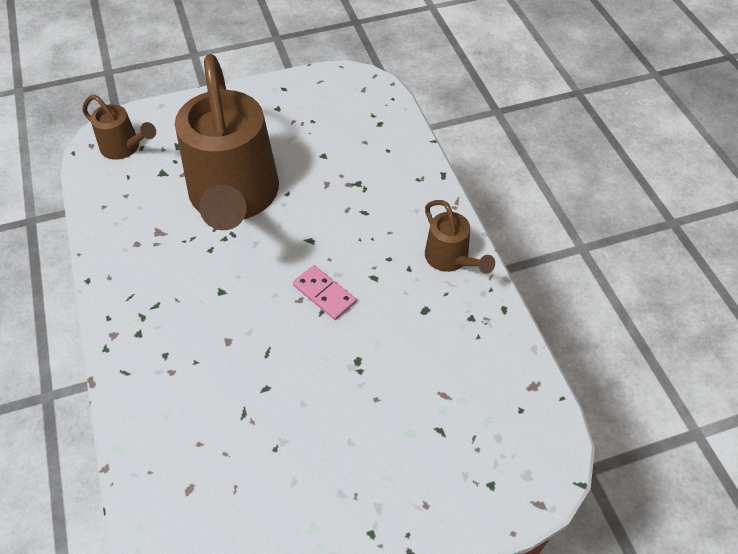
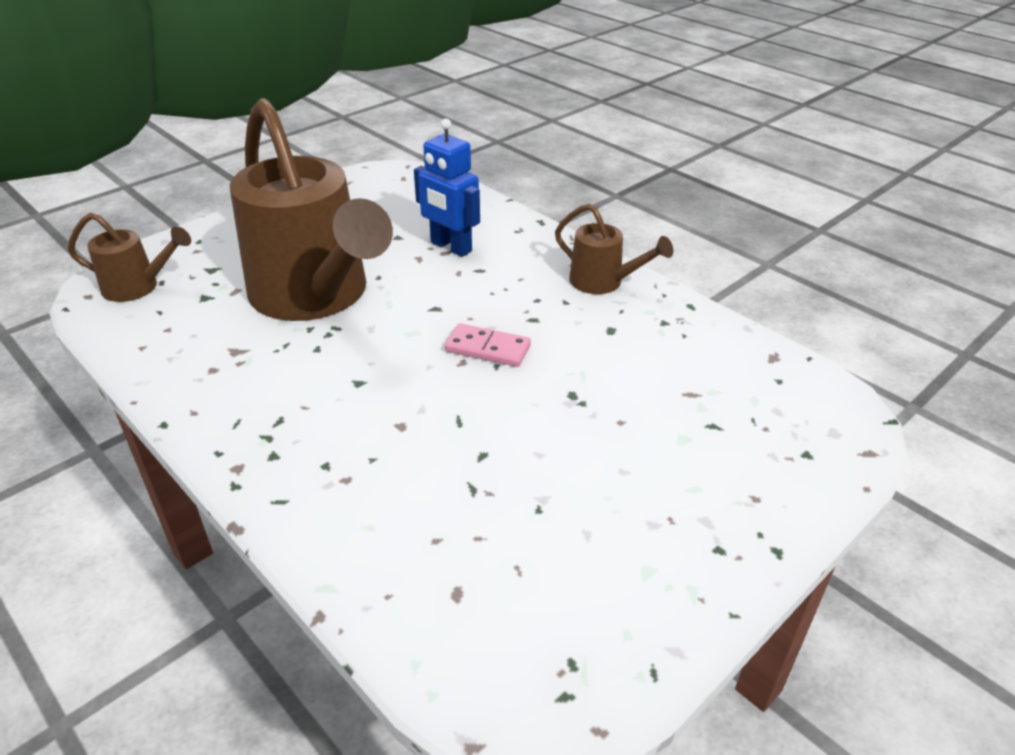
camera: 25 degrees left, 15 degrees down
none -> blue robot [414,118,480,257]

